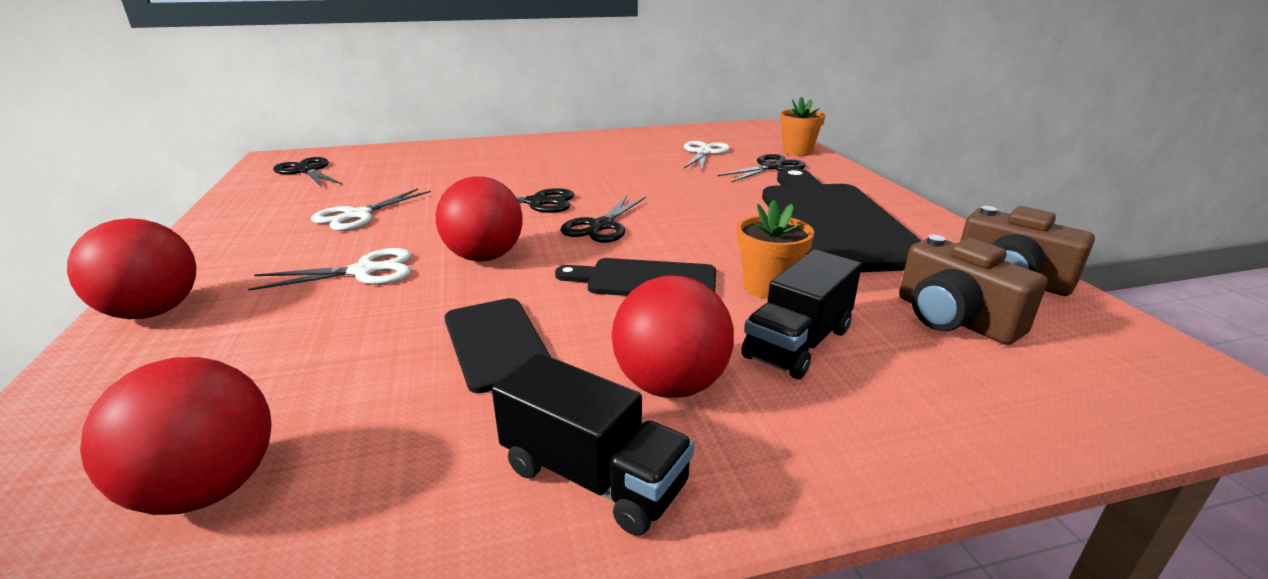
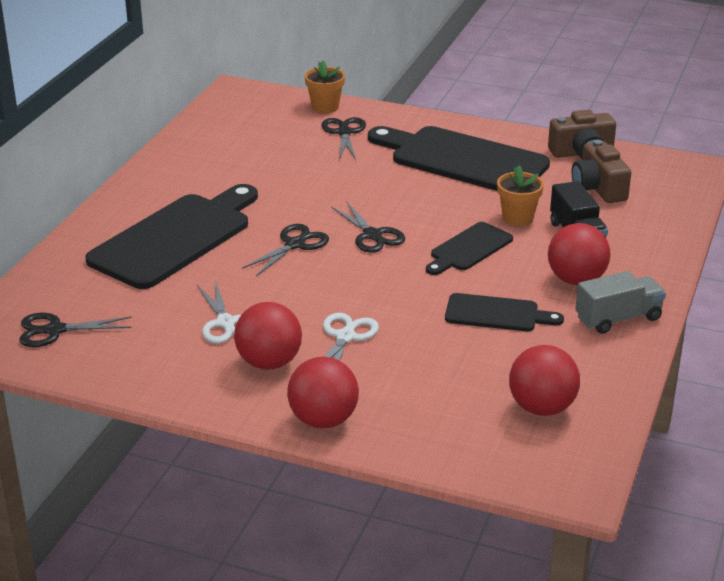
camera: 55 degrees left, 5 degrees up
red ball [436,176,523,262] -> red ball moved to [234,302,302,370]
black truck [492,353,694,536] -> grey truck [575,271,666,334]
white scissors [684,141,730,170] -> none
brown camera [899,235,1048,345] -> brown camera turned 75 degrees clockwise [572,140,631,203]
none -> black cutting board [85,184,258,289]

